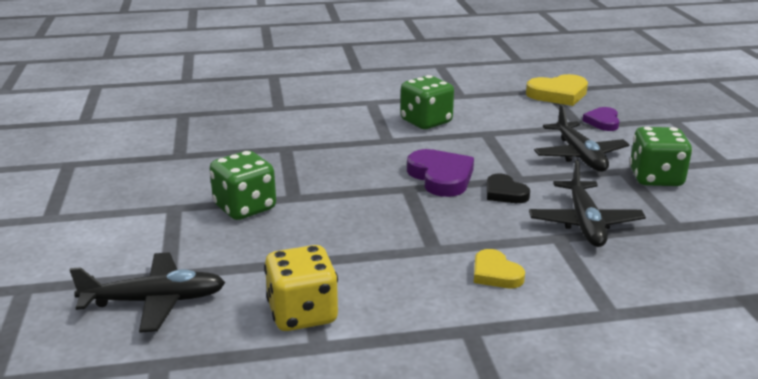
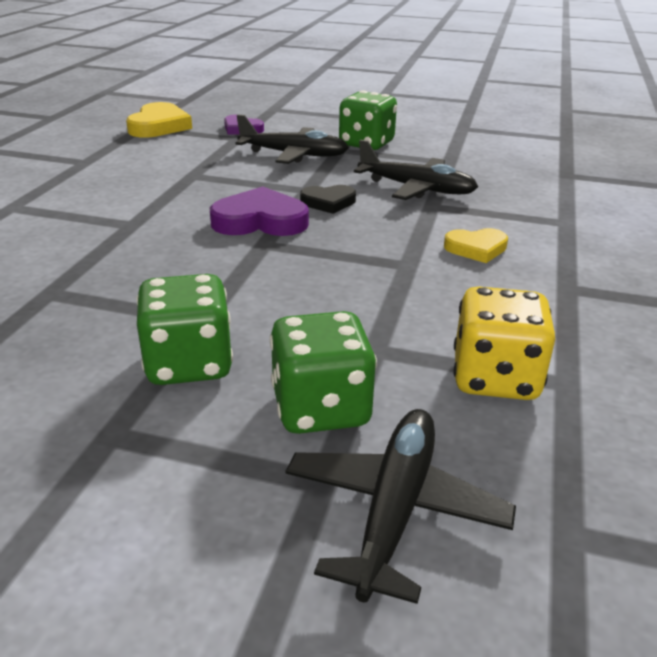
camera: 65 degrees left, 5 degrees up
green dice [400,75,454,129] -> green dice moved to [270,311,377,434]

